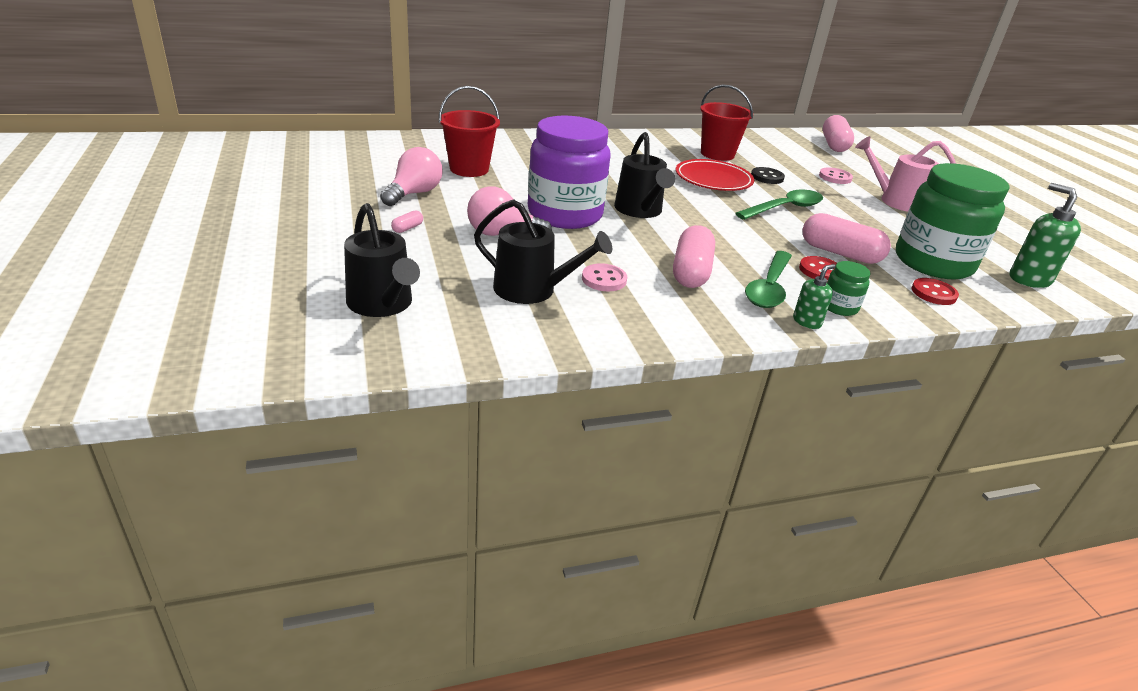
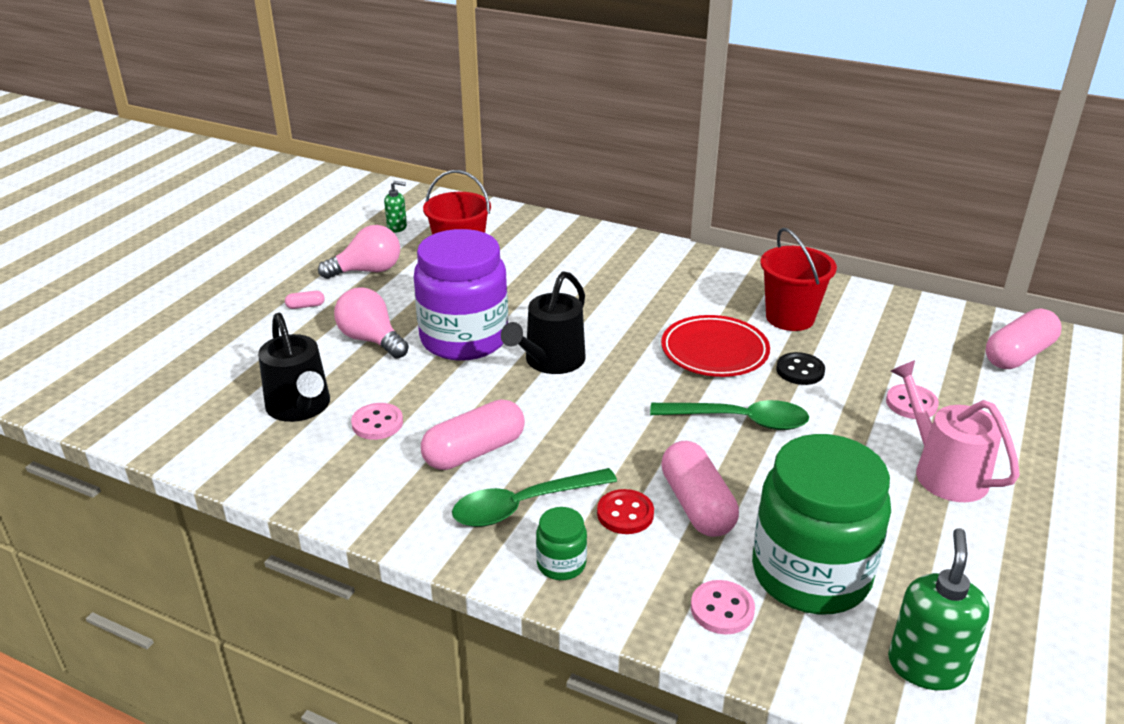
camera: 45 degrees right, 0 degrees up
black watering can [344,203,420,317] -> none
green soap dispenser [793,264,835,329] -> green soap dispenser moved to [384,181,407,232]
red button [912,278,959,305] -> pink button [691,580,755,634]

